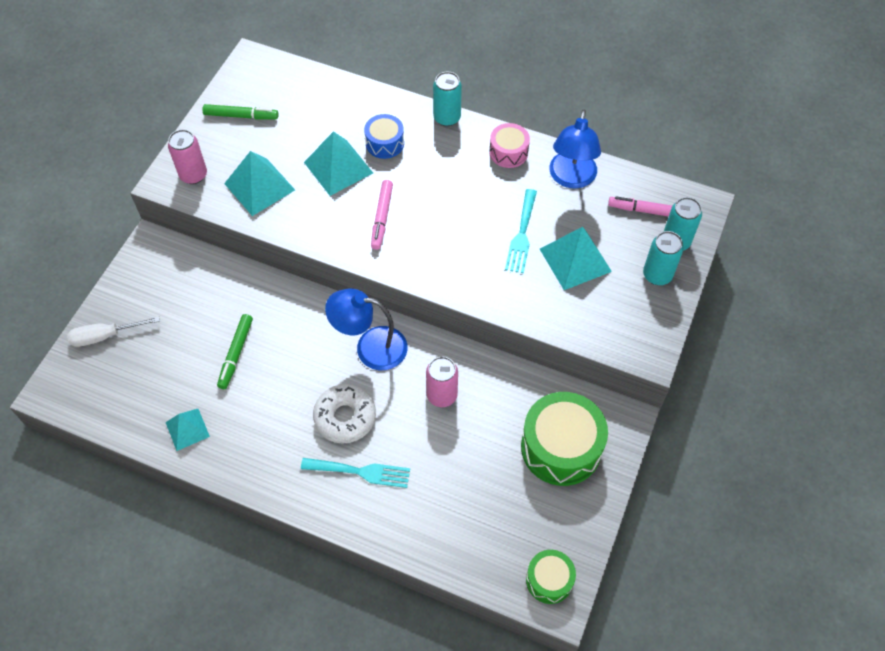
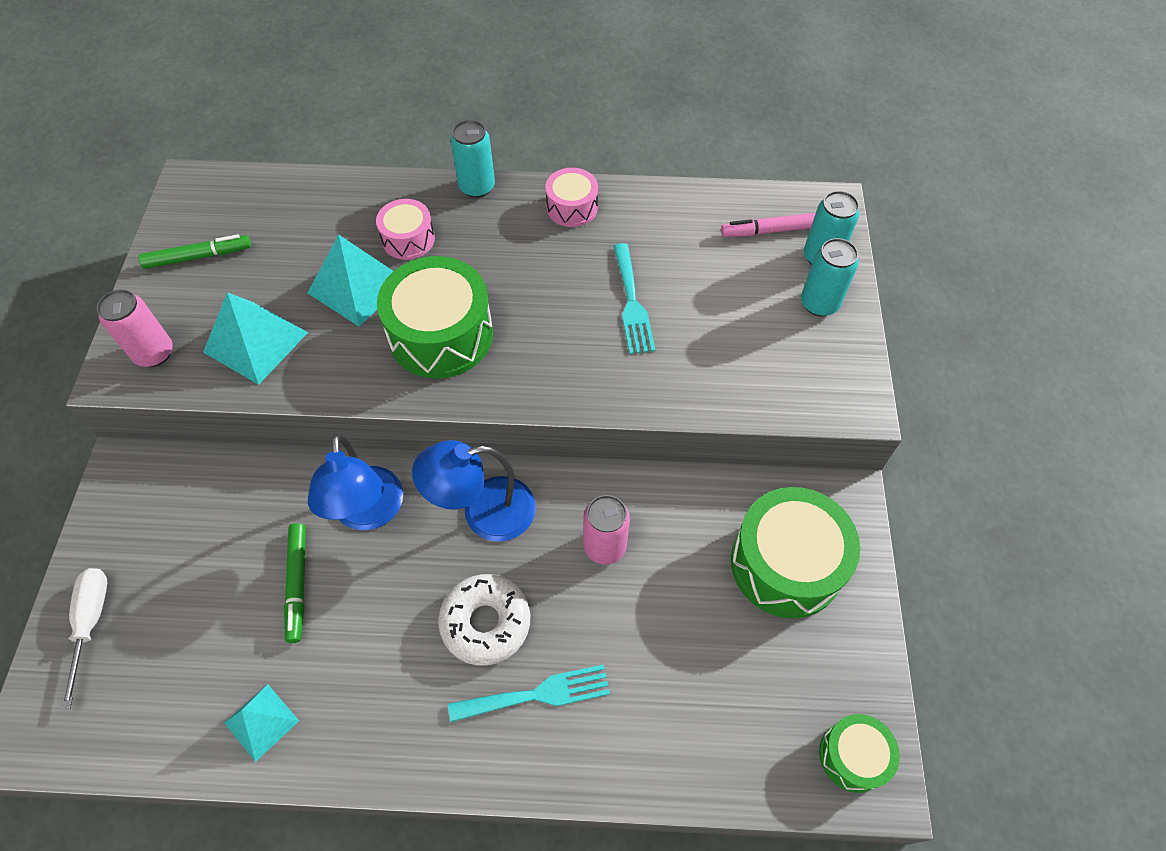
camera: 20 degrees left, 0 degrees up
white screwdriver [67,316,160,347] -> white screwdriver turned 120 degrees clockwise [61,568,107,709]
blue drum [364,114,404,159] -> pink drum [376,199,435,260]
pink marker [371,180,393,250] -> green drum [377,256,493,378]
turquoise pyramid [540,227,612,290] -> none
blue lamp [549,110,601,189] -> blue lamp moved to [308,434,403,530]

